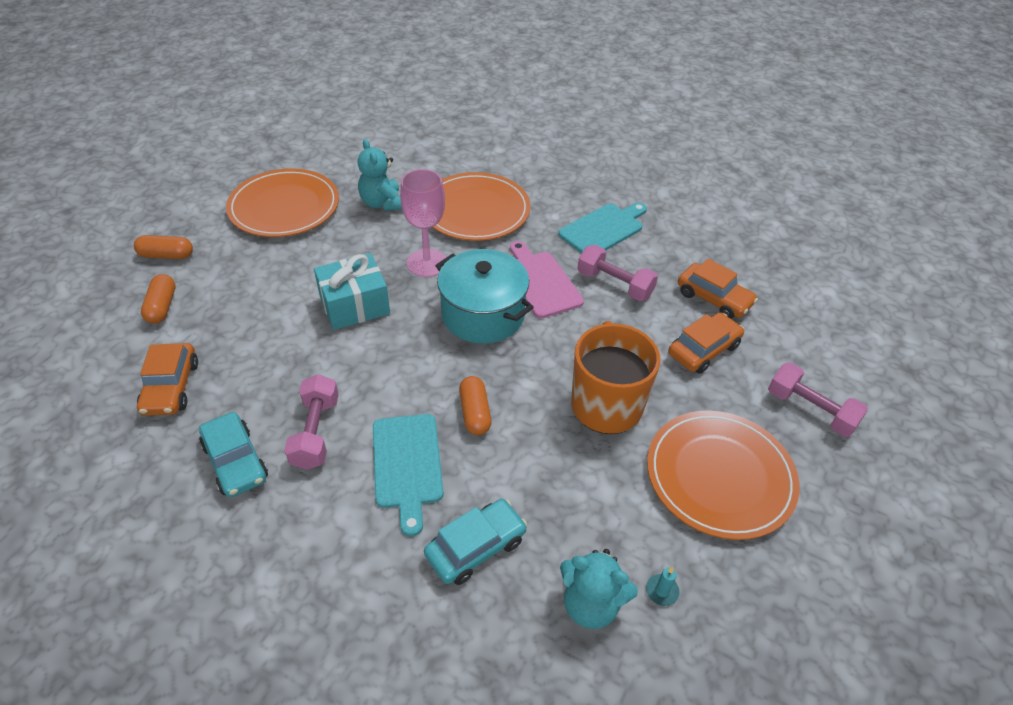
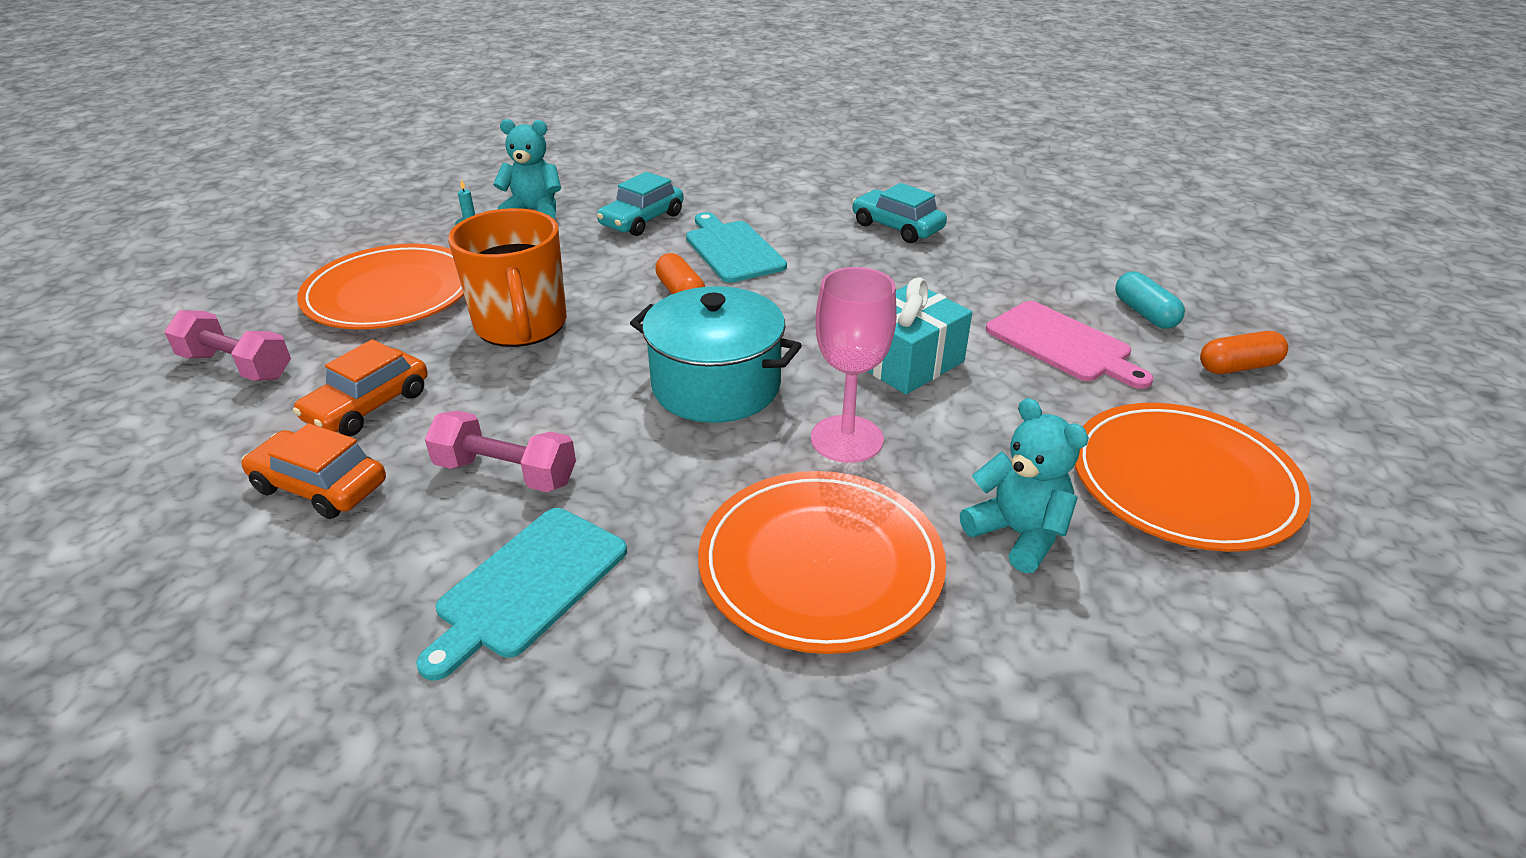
camera: 165 degrees right, 10 degrees down
orange car [137,343,198,416] -> none
orange capsule [141,274,176,324] -> turquoise capsule [1115,272,1185,329]
pink dumbbell [284,374,339,470] -> none
pink cutting board [510,241,584,318] -> pink cutting board moved to [986,301,1153,389]

